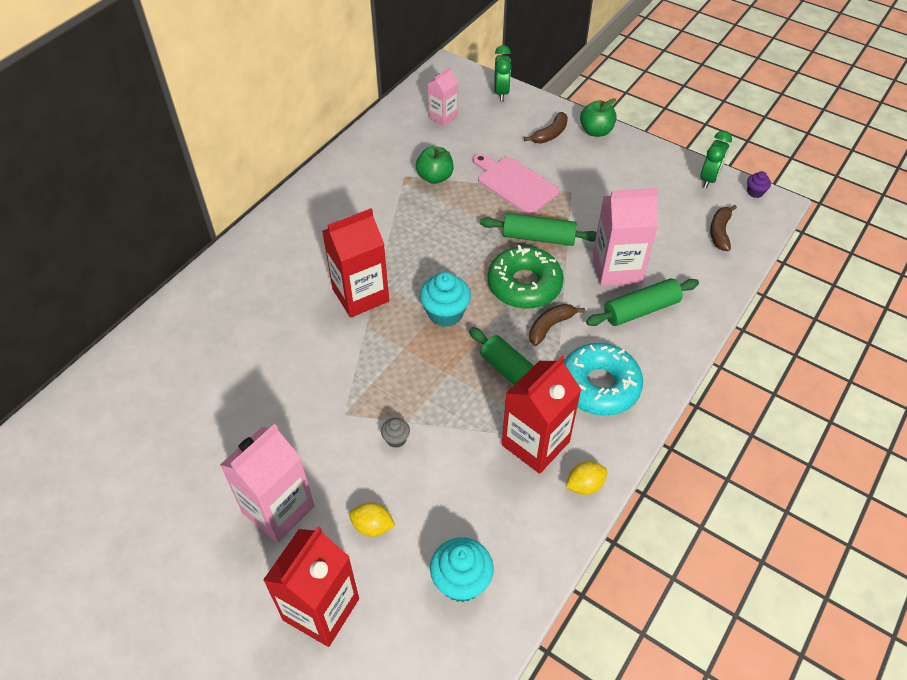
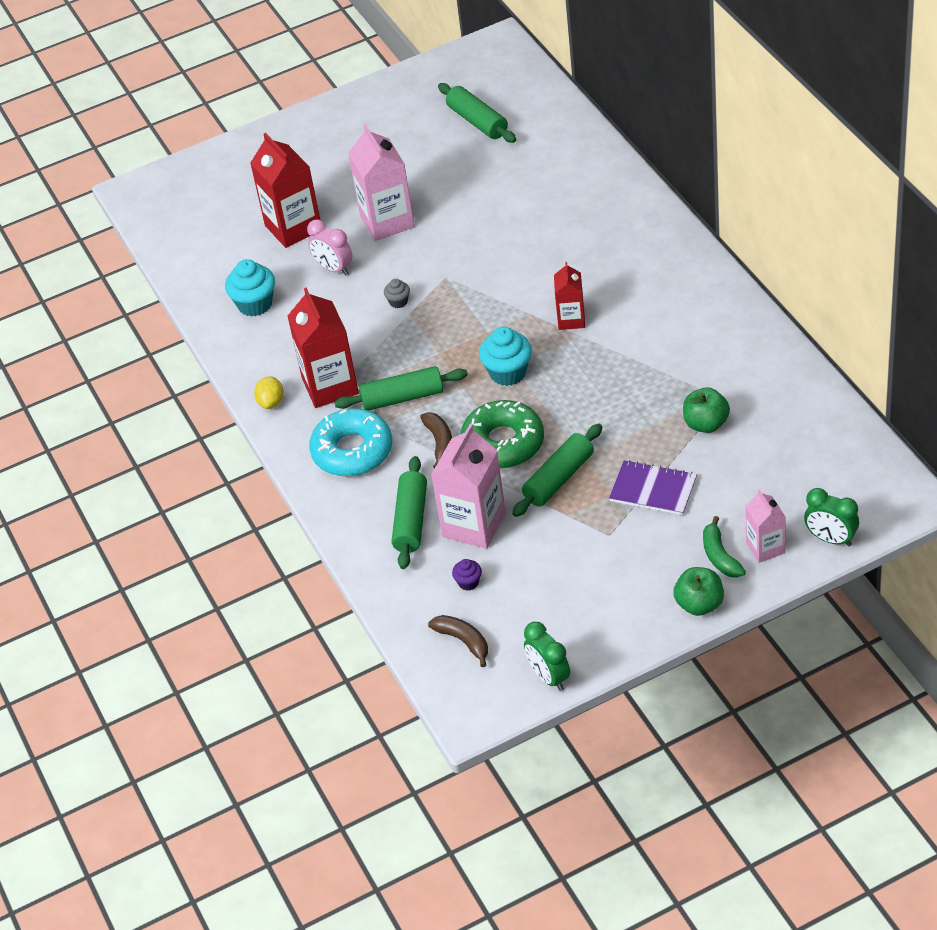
camera: 125 degrees right, 5 degrees down
red carton [322,208,389,318] -> red carton [554,262,585,330], size x0.58
yellow lemon [349,502,396,537] -> pink clock [307,220,352,275]
pink carton [428,67,458,126] -> pink carton moved to [745,489,785,563]
pink cutting board [473,154,559,215] -> purple notebook [609,460,697,515]
brown banana [524,112,568,143] -> green banana [703,516,746,578]
purple cupcake [747,171,771,198] -> purple cupcake moved to [452,559,482,591]
none -> green rolling pin [438,83,516,143]

